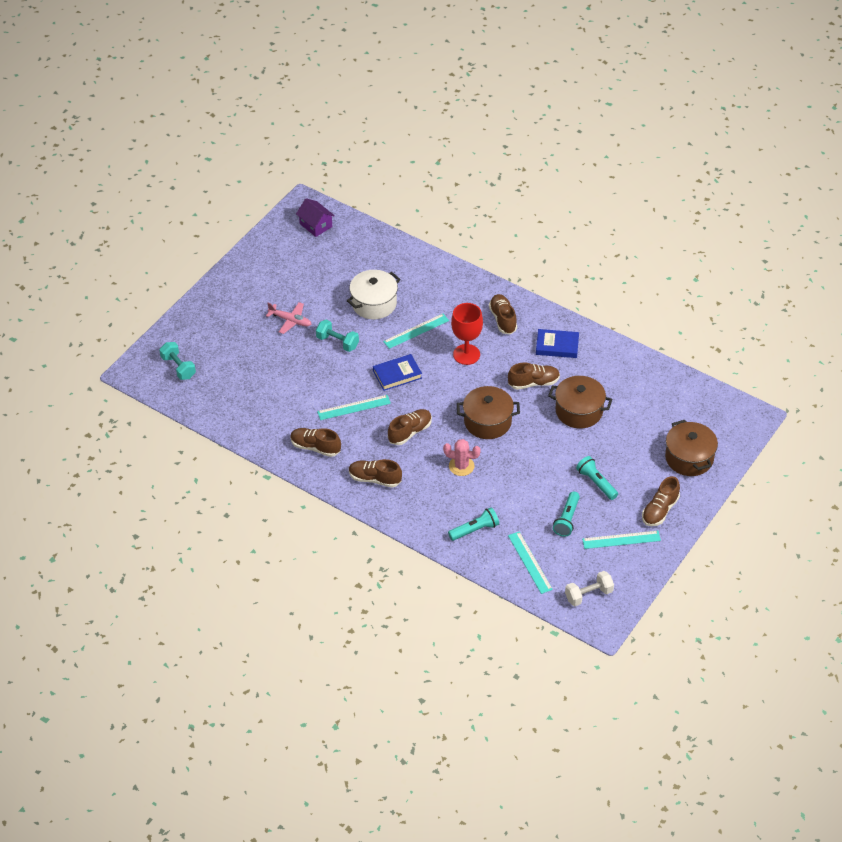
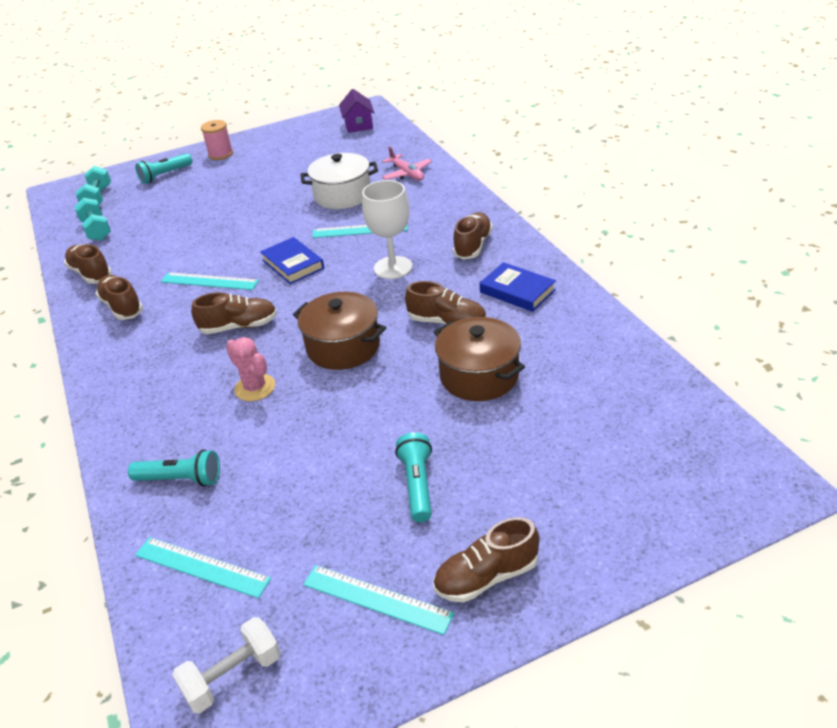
camera: 35 degrees right, 10 degrees down
pink plane [266,302,311,334] -> pink plane moved to [382,146,432,181]
turquoise dumbbell [316,320,359,352] -> turquoise dumbbell moved to [74,198,111,241]
brown shoe [349,459,402,488] -> brown shoe moved to [64,244,112,284]
blue book [373,354,422,391] -> blue book turned 45 degrees clockwise [260,237,324,284]
red goblet [451,303,483,365] -> white goblet [362,180,412,279]
turquoise ruler [508,531,553,594] -> turquoise ruler turned 75 degrees counterclockwise [135,537,271,598]
turquoise flashlight [553,491,580,537] -> turquoise flashlight moved to [135,153,192,184]
white dumbbell [565,571,614,606] -> white dumbbell turned 45 degrees counterclockwise [172,617,281,714]
brown pot [665,420,718,476] -> none
none -> pink spool [201,120,233,160]

